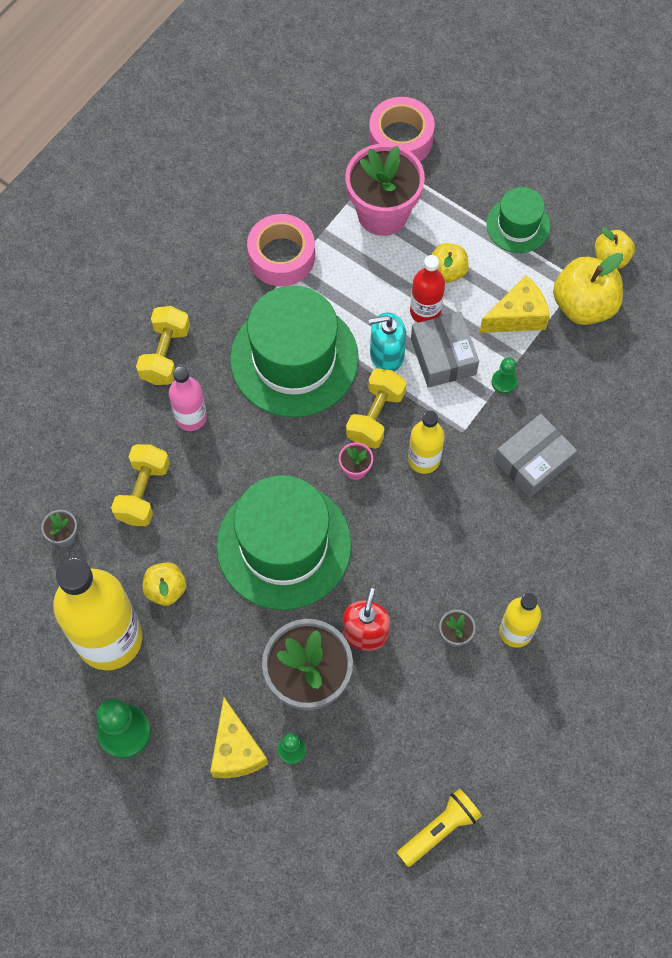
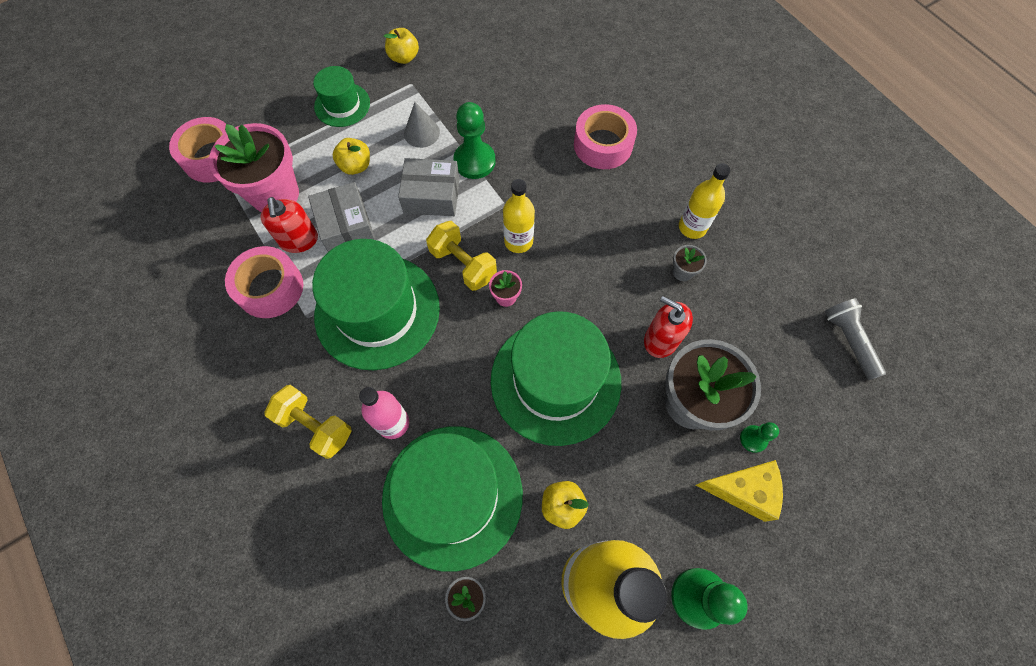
camera: 70 degrees left, 0 degrees up
yellow dumbbell [111,444,170,526] -> green hat [382,426,523,572]
turquoise soap dispenser [369,313,406,371] -> none
yellow flashlight [397,789,482,867] -> grey flashlight [825,298,886,380]
red bottle [410,255,445,323] -> none
yellow cheese [479,275,550,333] -> grey cone [404,102,440,148]
green pawn [491,357,517,394] -> green pawn [453,102,496,179], size x1.88
grey box [494,414,577,498] -> grey box moved to [308,182,375,252]
yellow apple [553,253,623,325] -> none
none -> red soap dispenser [260,197,318,253]
none -> pink tape [574,104,637,169]

